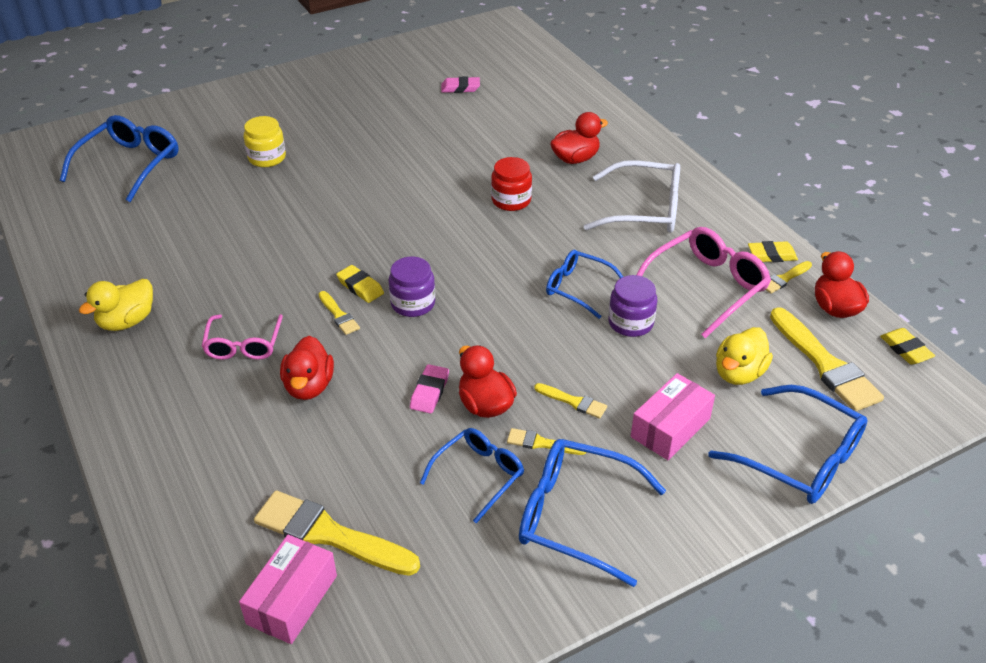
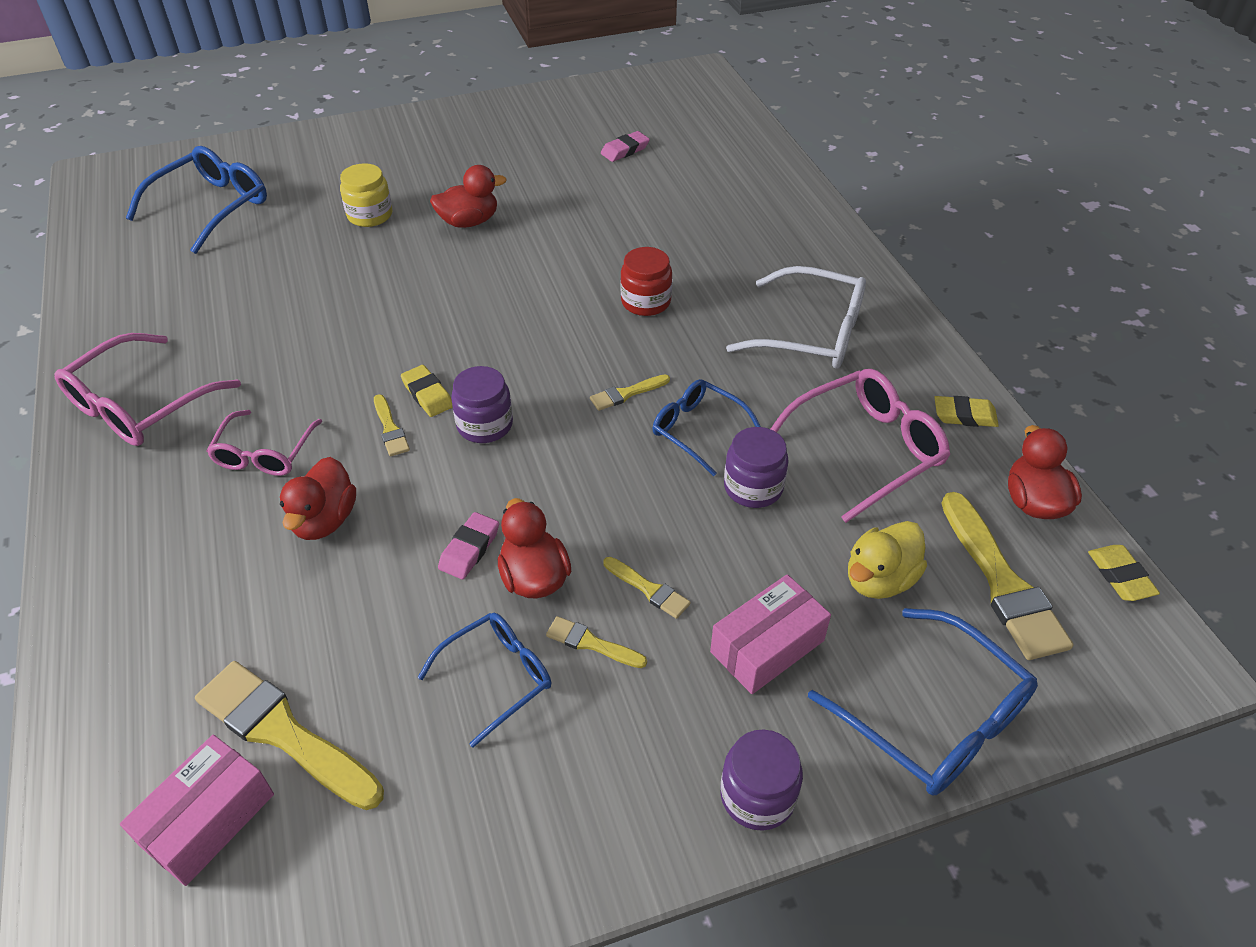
camera: 10 degrees right, 5 degrees up
yellow duck [79,279,153,331] -> pink glasses [54,333,241,446]
pink eraser [441,77,480,93] -> pink eraser turned 45 degrees counterclockwise [601,131,650,162]
blue glasses [519,439,666,587] -> none
red duck [550,112,608,164] -> red duck moved to [430,165,507,228]
yellow brush [765,261,812,294] -> yellow brush moved to [590,374,670,411]
none -> purple jar [720,729,803,831]

